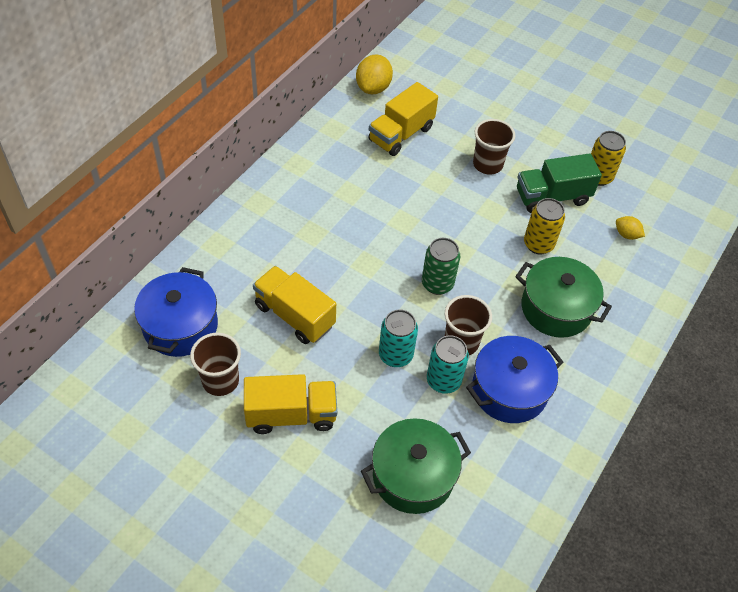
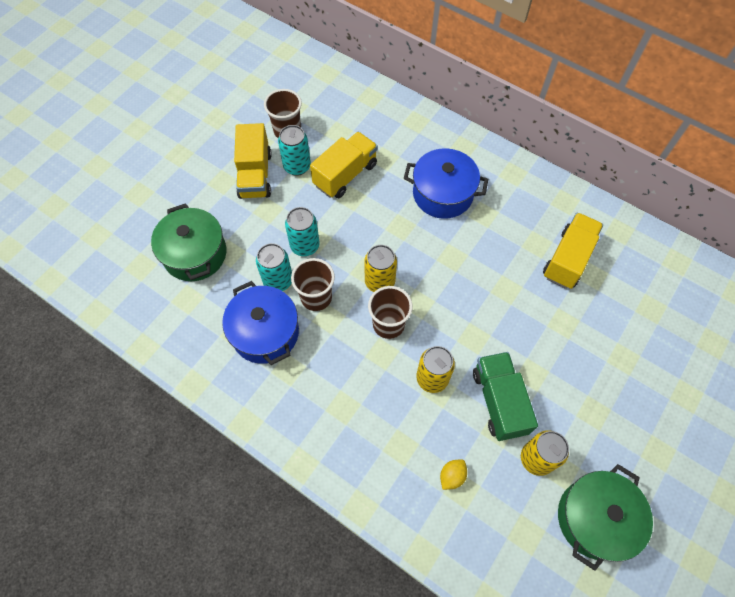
camera: 95 degrees right, 10 degrees up
blue pot [134,267,218,357] -> blue pot moved to [404,148,488,219]
yellow lemon [356,55,393,94] -> none
yellow truck [369,82,438,156] -> yellow truck turned 75 degrees clockwise [543,213,603,289]
green can [422,238,460,295] -> yellow can [365,245,397,292]
brown cup [473,119,515,175] -> brown cup moved to [368,286,413,339]
green pot [515,257,612,338] -> green pot moved to [558,464,653,571]
none -> turquoise can [278,125,311,176]

